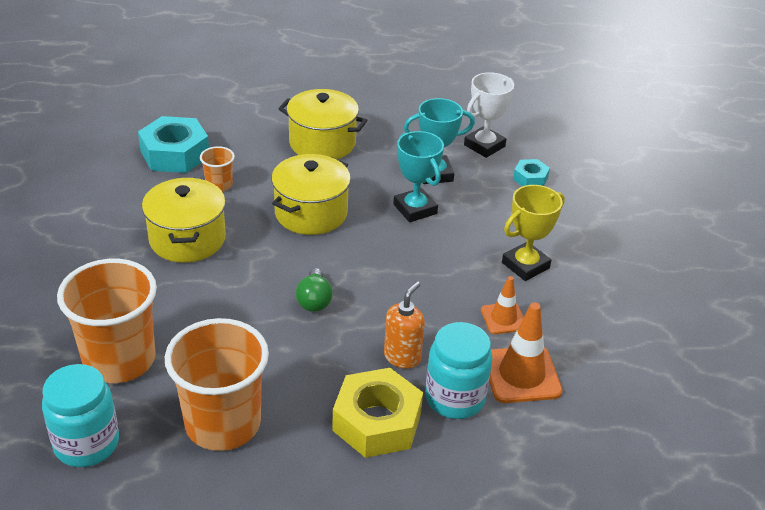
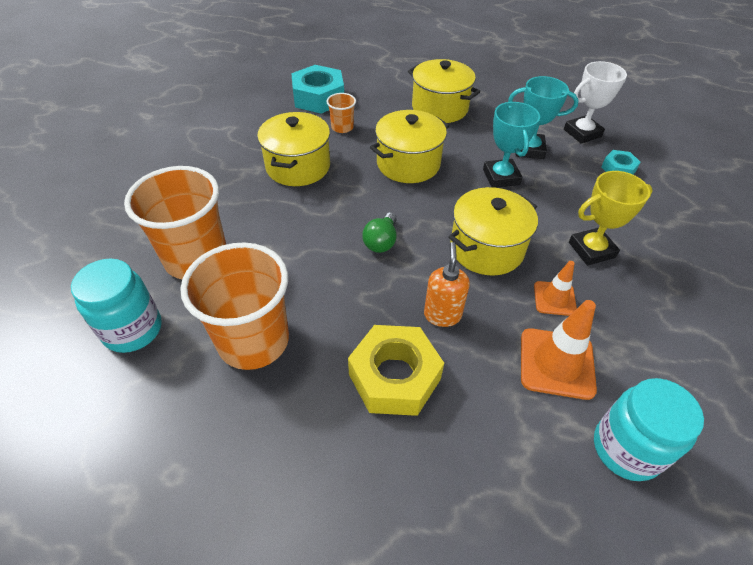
camera: 20 degrees right, 10 degrees up
orange soap dispenser [384,281,425,369] -> orange soap dispenser turned 45 degrees counterclockwise [424,242,470,327]
turquoise jar [425,322,492,419] -> turquoise jar moved to [594,378,704,481]
none -> yellow pot [449,187,538,275]

